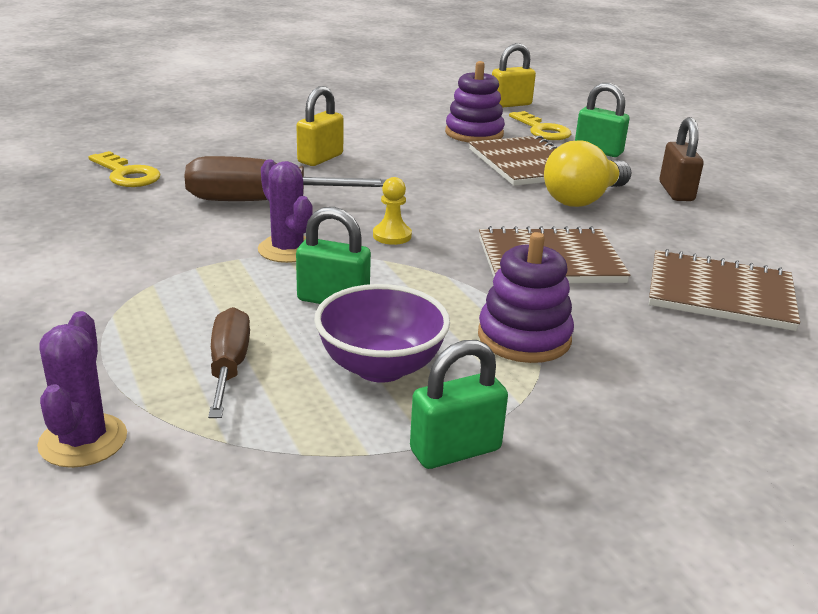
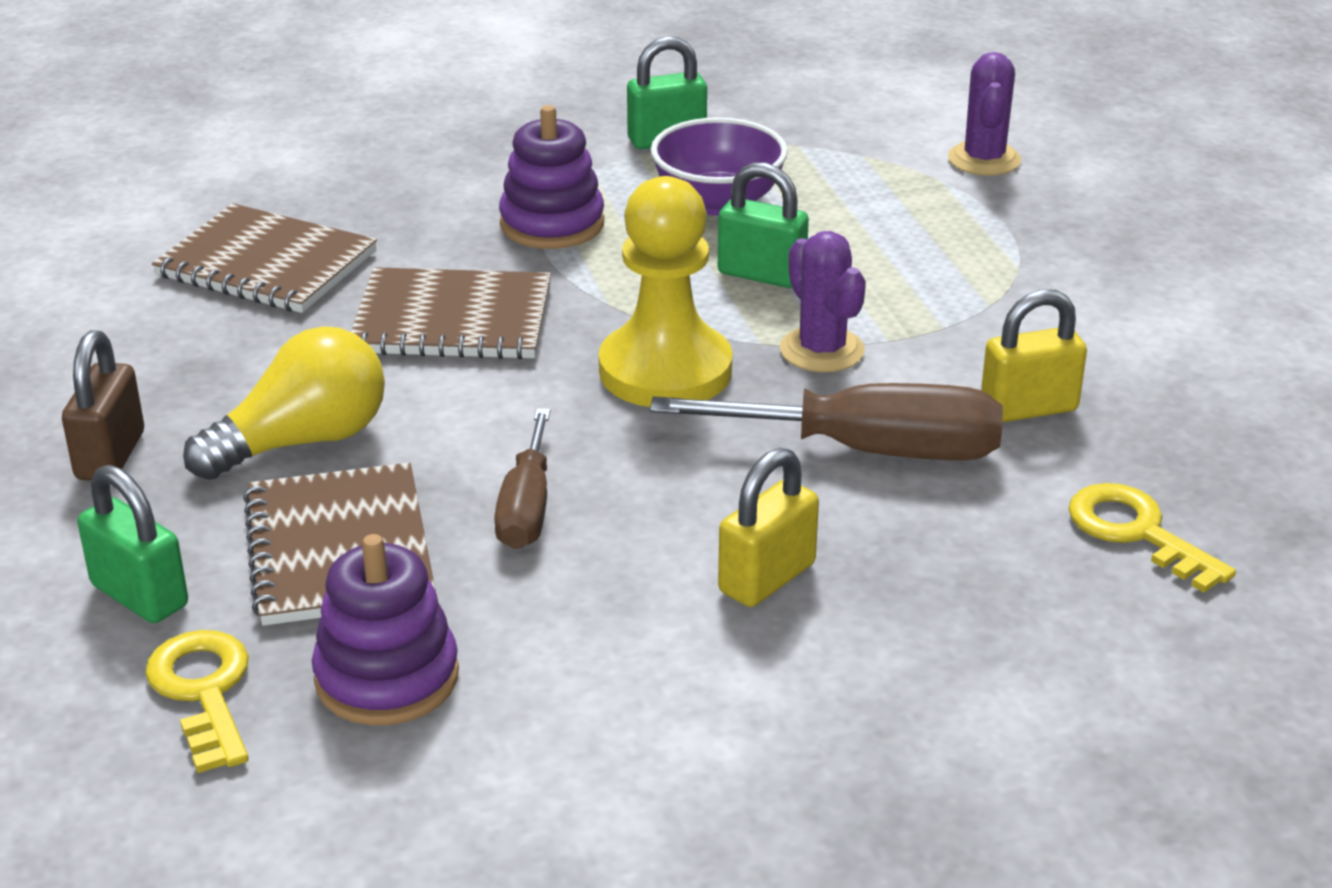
camera: 170 degrees left, 5 degrees up
brown screwdriver [208,307,250,418] -> brown screwdriver moved to [494,408,551,549]
yellow pawn [373,177,412,245] -> yellow pawn [599,176,732,407], size x2.26
yellow padlock [492,43,536,108] -> yellow padlock moved to [981,289,1087,422]

